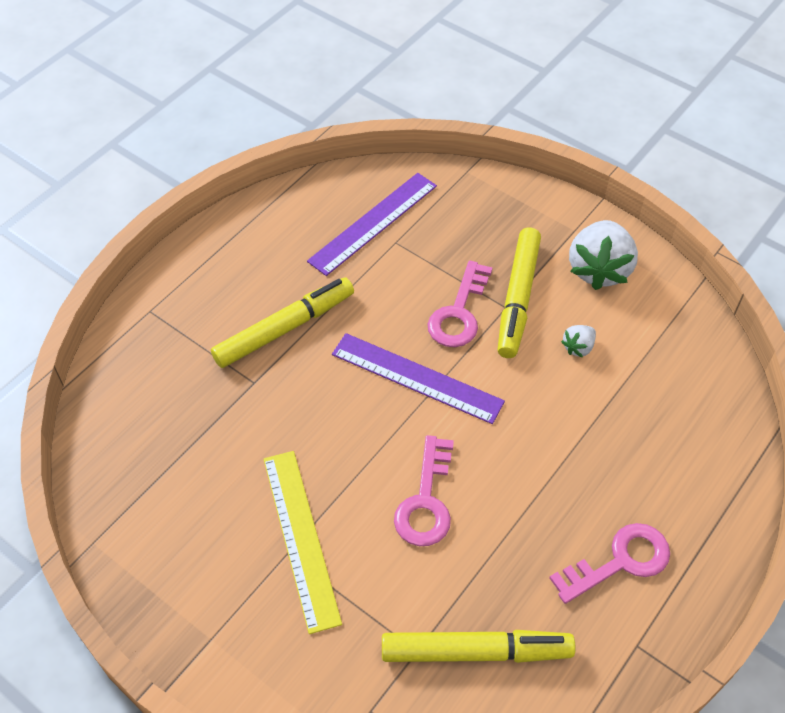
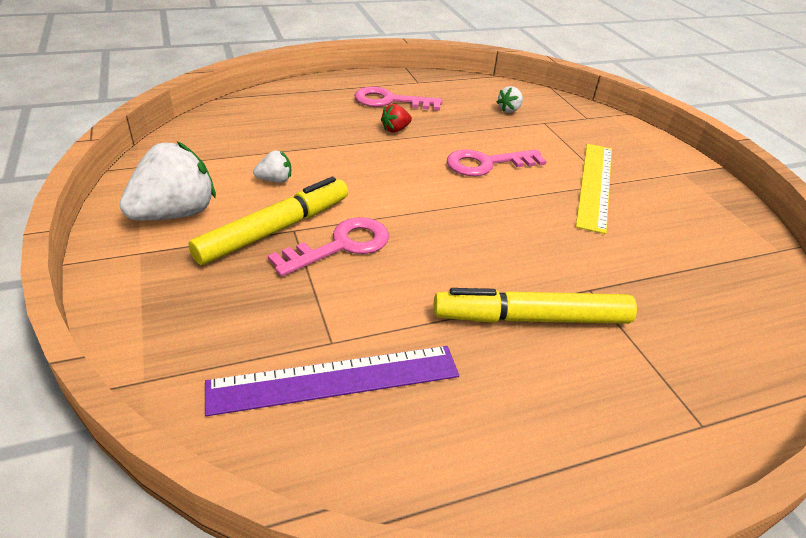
camera: 150 degrees left, 15 degrees down
purple ruler [332,333,505,424] -> none
yellow marker [382,630,575,663] -> white strawberry [497,86,523,113]
pink key [394,435,454,546] -> pink key turned 150 degrees counterclockwise [447,149,547,176]
none -> red strawberry [381,104,412,133]

